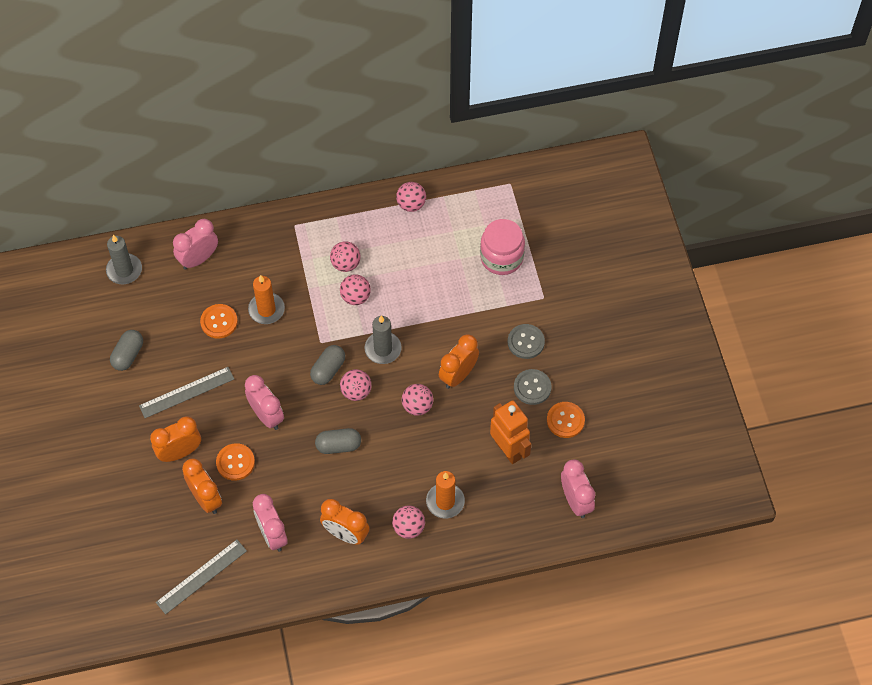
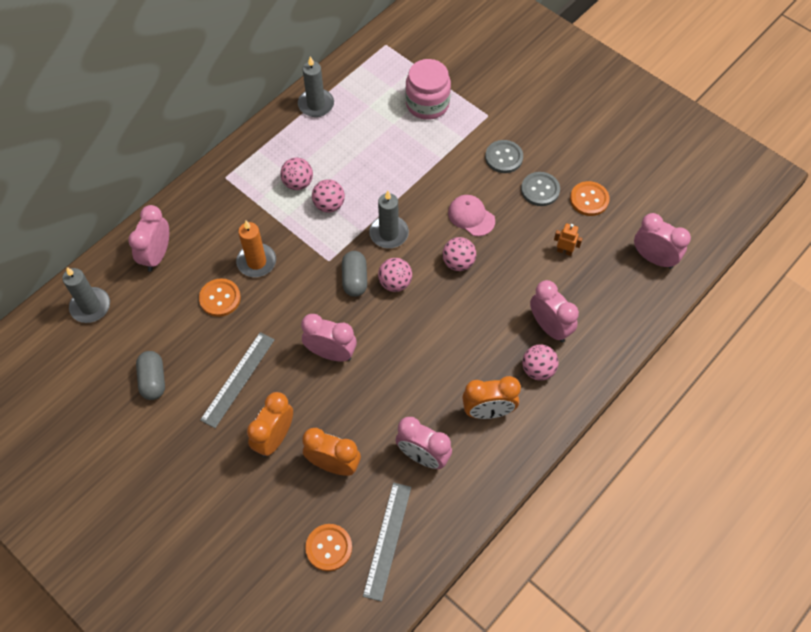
camera: 35 degrees left, 0 degrees up
orange button [216,443,255,481] -> orange button moved to [305,524,352,571]
grey capsule [315,428,361,454] -> none
pink ball [396,182,426,212] -> grey candle [298,56,334,117]
orange candle [426,471,465,518] -> pink clock [530,280,579,342]
orange clock [439,334,479,389] -> pink cap [448,195,495,236]
orange robot [490,400,531,464] -> orange robot [554,223,583,256], size x0.48

